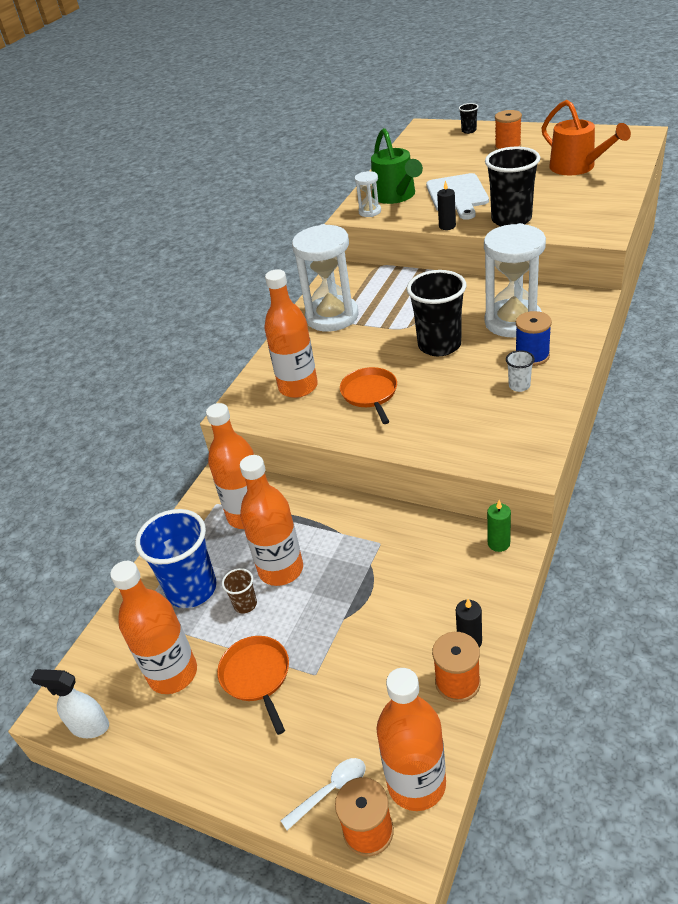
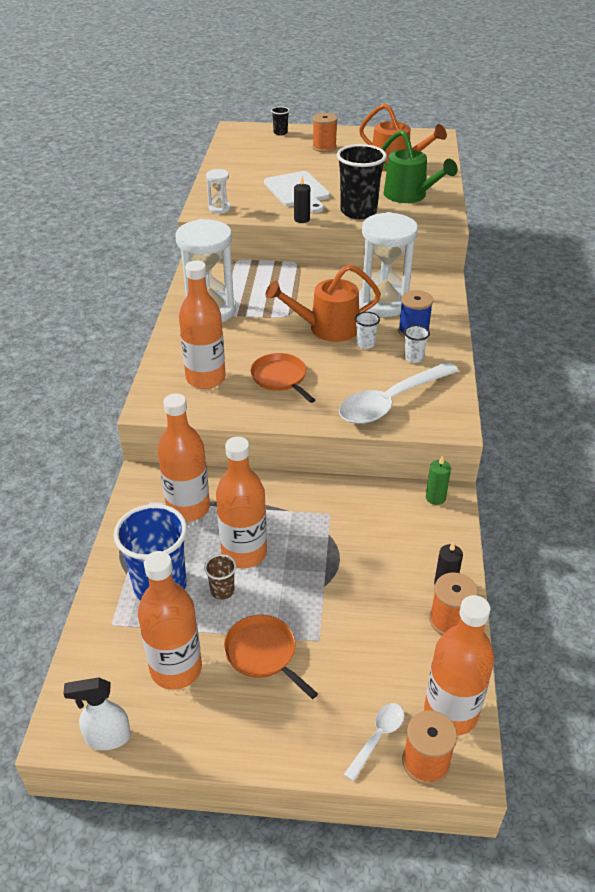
camera: 25 degrees left, 0 degrees up
green watering can [371,128,423,204] -> green watering can moved to [382,130,458,203]
black cup [407,270,466,356] -> orange watering can [266,264,381,342]
none -> white spoon [339,362,459,424]
none -> white cup [355,312,380,349]

